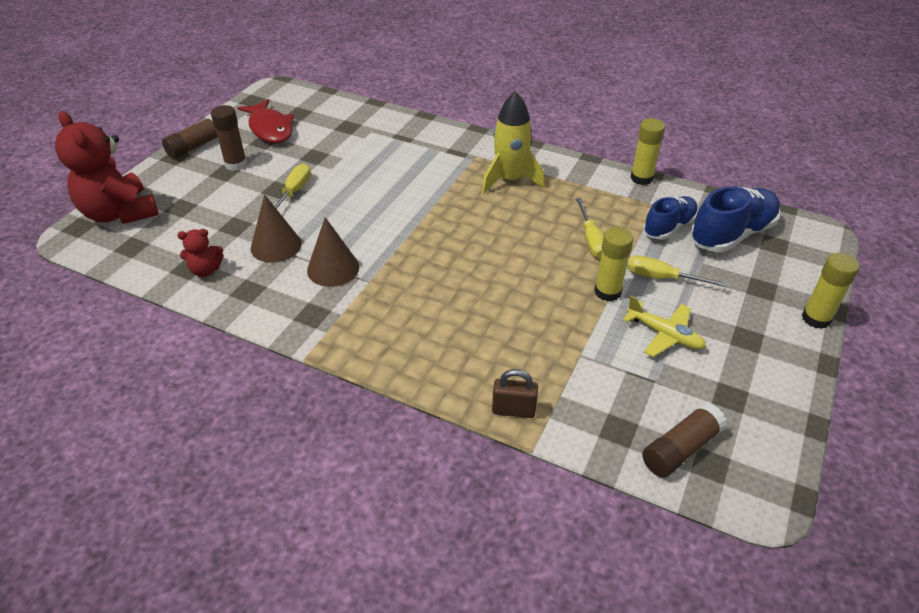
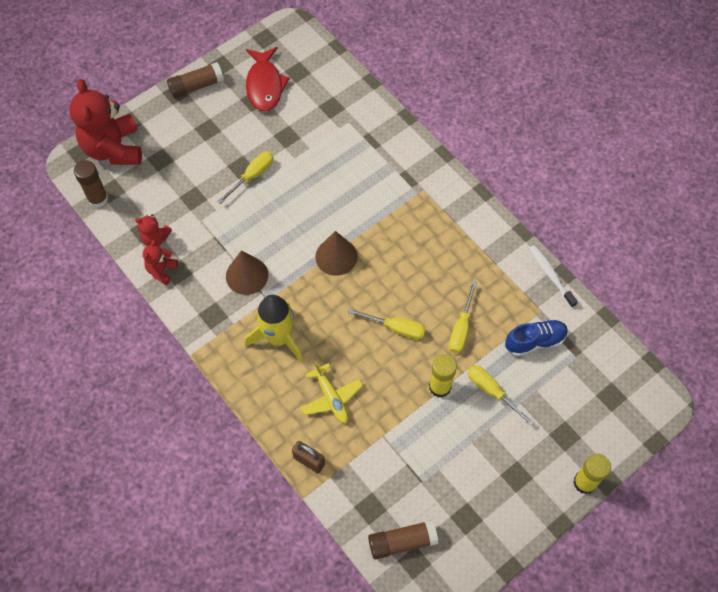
camera: 25 degrees right, 20 degrees up
brown glue stick [211,105,247,171] -> brown glue stick moved to [74,160,108,208]
brown cone [251,194,302,263] -> brown cone moved to [315,231,358,276]
yellow rocket [482,91,545,194] -> yellow rocket moved to [244,295,303,362]
yellow plane [623,296,706,357] -> yellow plane moved to [301,361,363,423]
yellow glue stick [630,119,665,185] -> white toothbrush [529,245,578,308]
blue shoe [690,186,781,252] -> none
none -> red teddy bear [143,240,178,285]
none -> yellow screwdriver [347,308,426,339]

